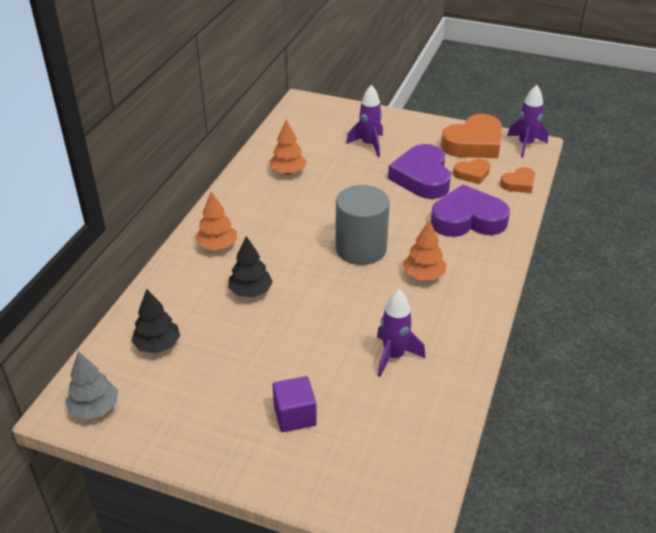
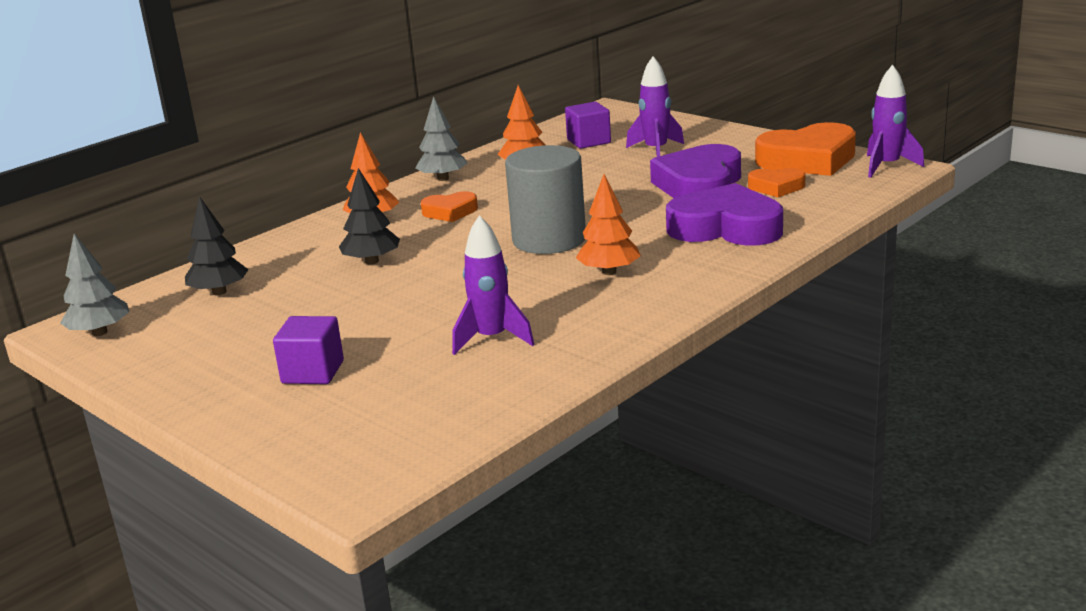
camera: 25 degrees right, 15 degrees down
orange heart [500,167,535,193] -> orange heart moved to [421,191,478,222]
none -> grey tree [415,96,468,181]
none -> purple cube [565,102,611,149]

